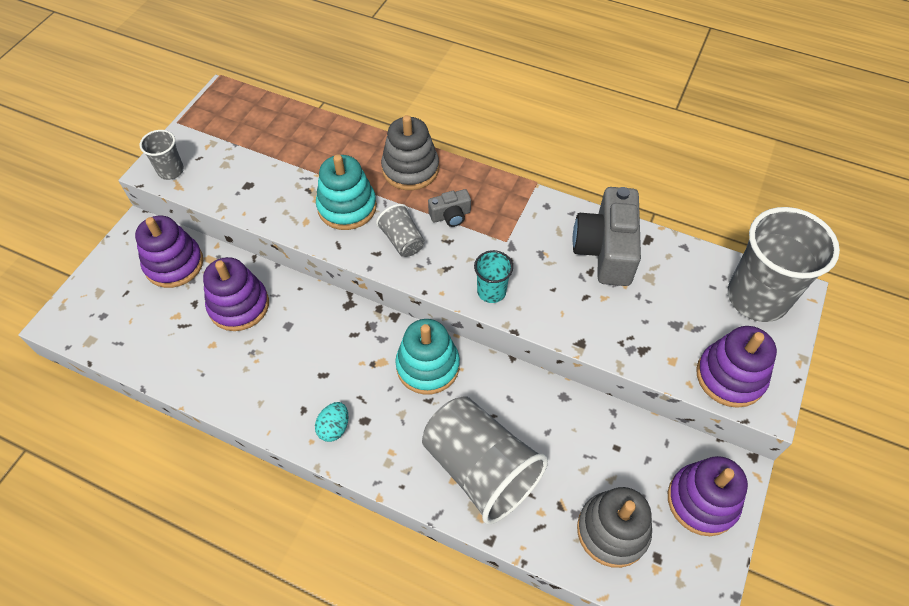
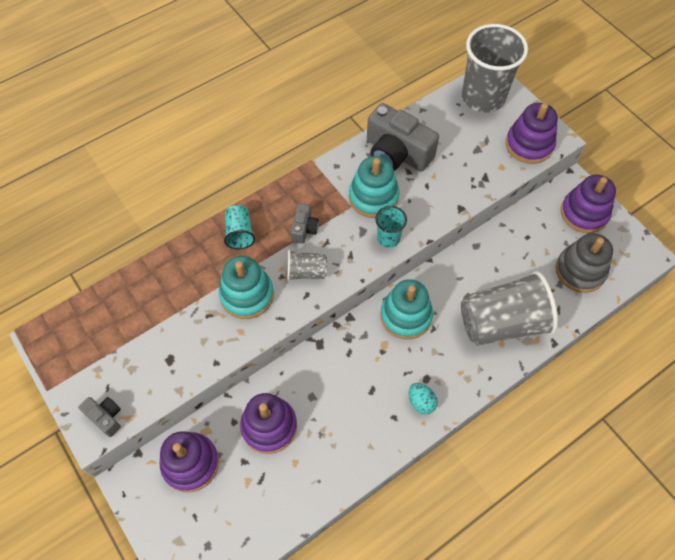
camera: 60 degrees left, 5 degrees up
grey cup [140,130,184,180] -> grey camera [79,397,121,437]
grey stacking toy [381,115,439,190] -> turquoise cup [224,205,255,249]
none -> turquoise stacking toy [349,156,400,218]

